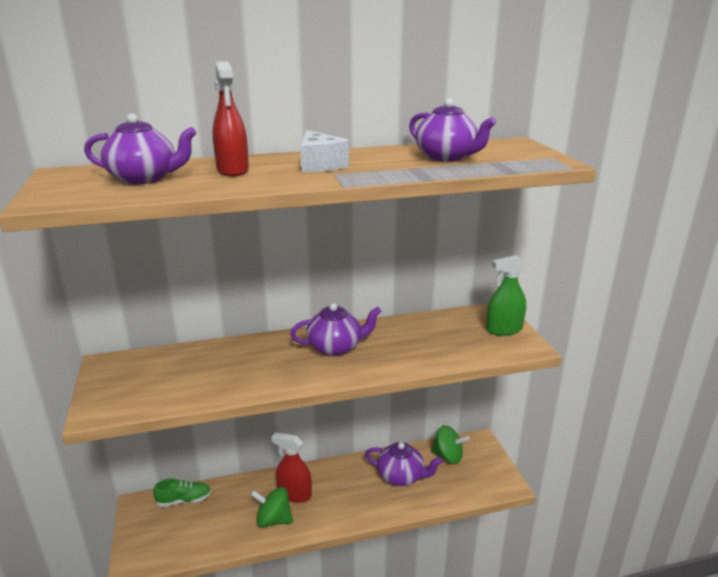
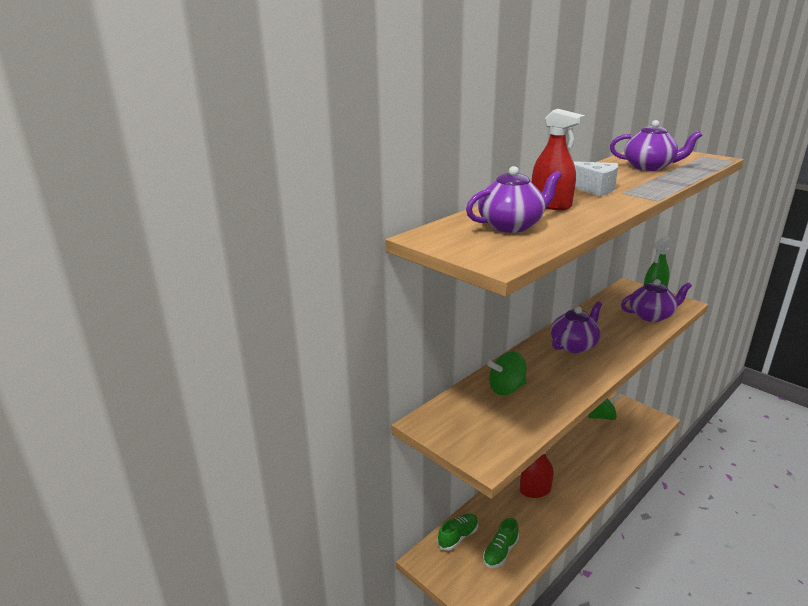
camera: 30 degrees left, 0 degrees up
green spinning top [250,487,293,528] -> green spinning top moved to [487,352,527,395]
purple teapot [365,442,443,486] -> purple teapot moved to [621,279,692,322]
none -> green shoe [483,518,519,568]

